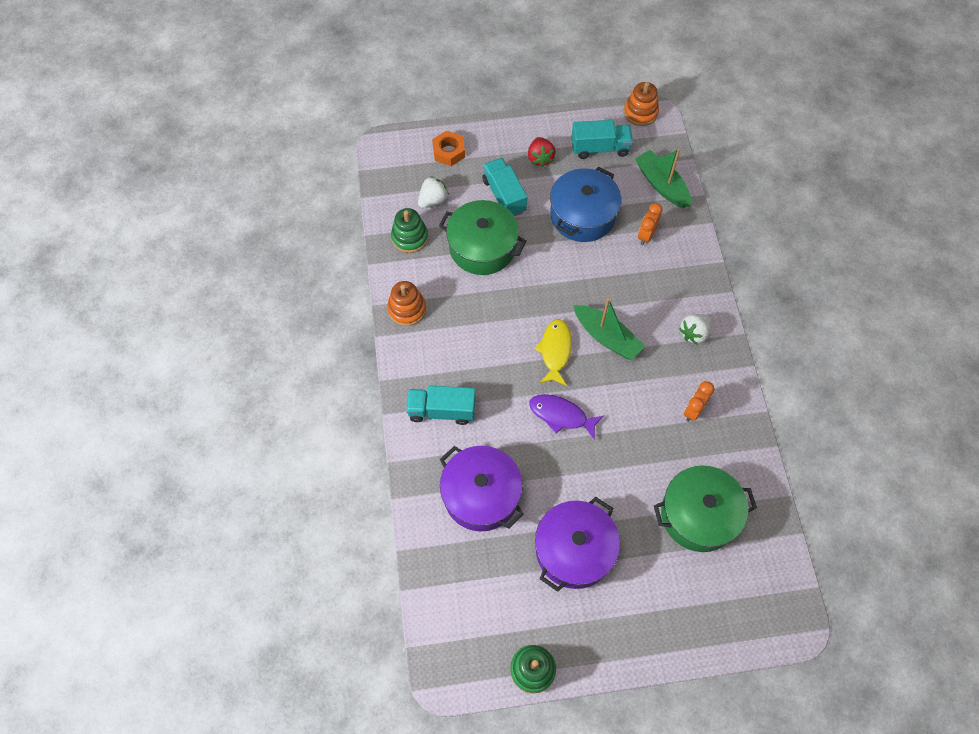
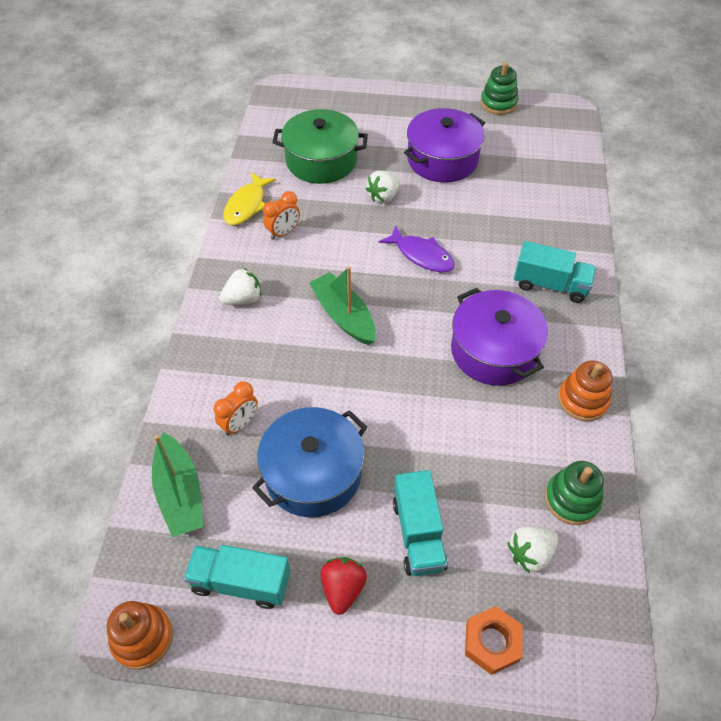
camera: 165 degrees left, 10 degrees down
green pot [439,200,526,275] -> none
purple pot [440,446,524,531] -> purple pot moved to [451,288,548,386]
yellow fish [535,319,572,386] -> yellow fish moved to [224,172,276,225]
none -> white strawberry [366,171,400,203]

